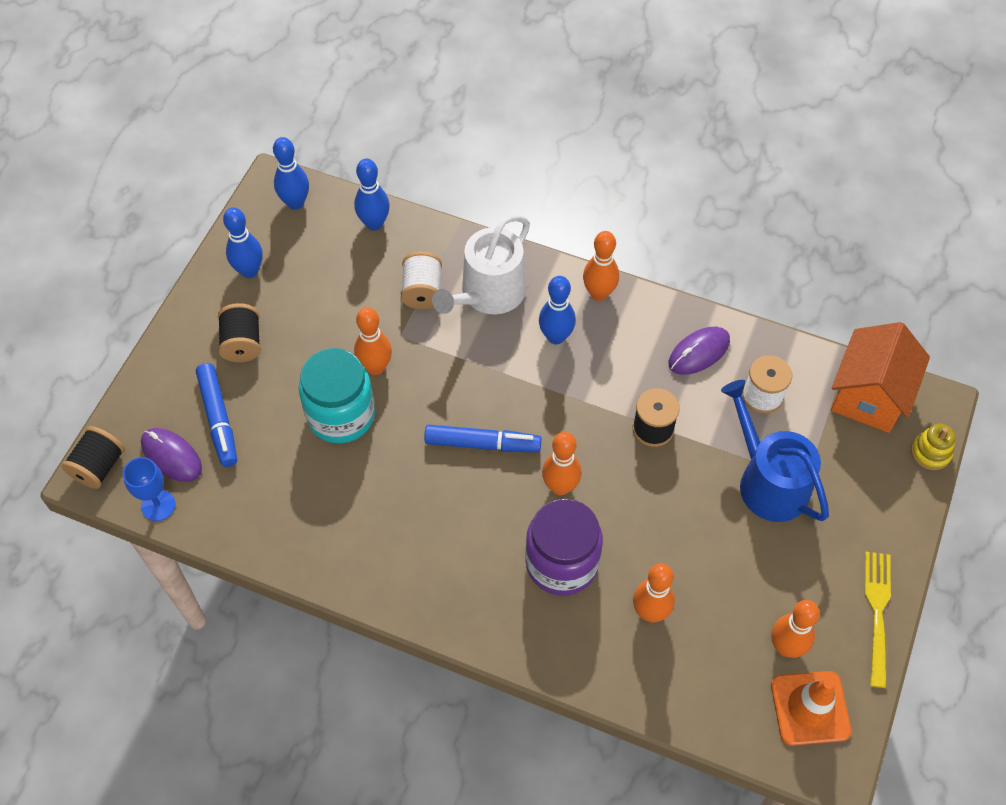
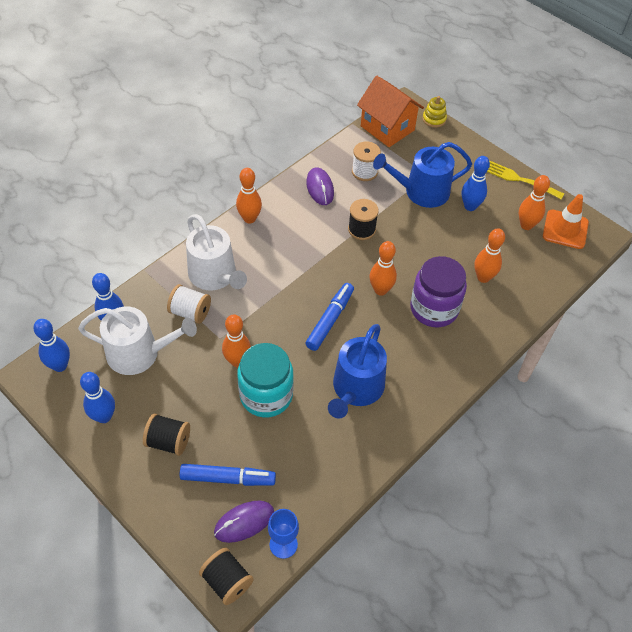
camera: 70 degrees left, 5 degrees down
blue bowling pin [539,276,576,345] -> blue bowling pin moved to [462,156,490,211]
none -> white watering can [78,307,197,375]
none -> blue watering can [328,324,387,419]

